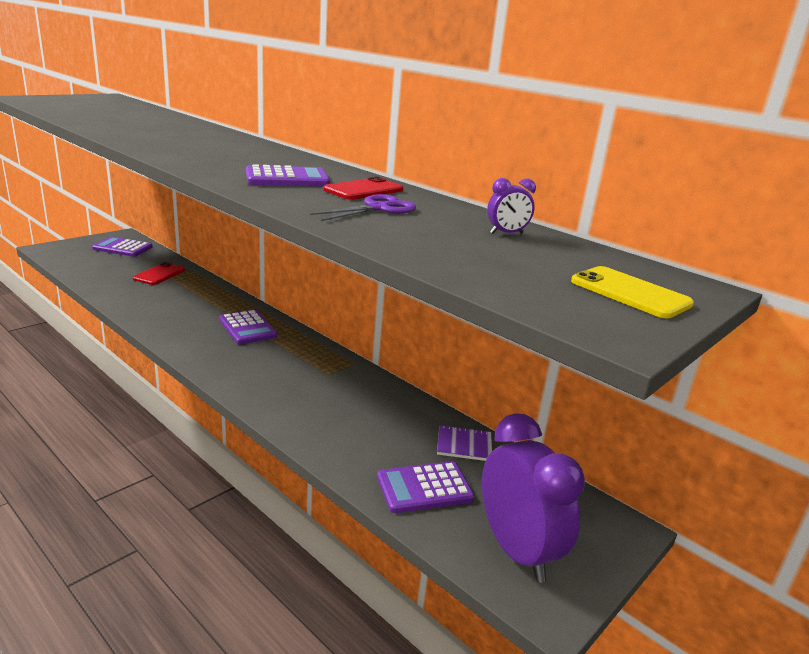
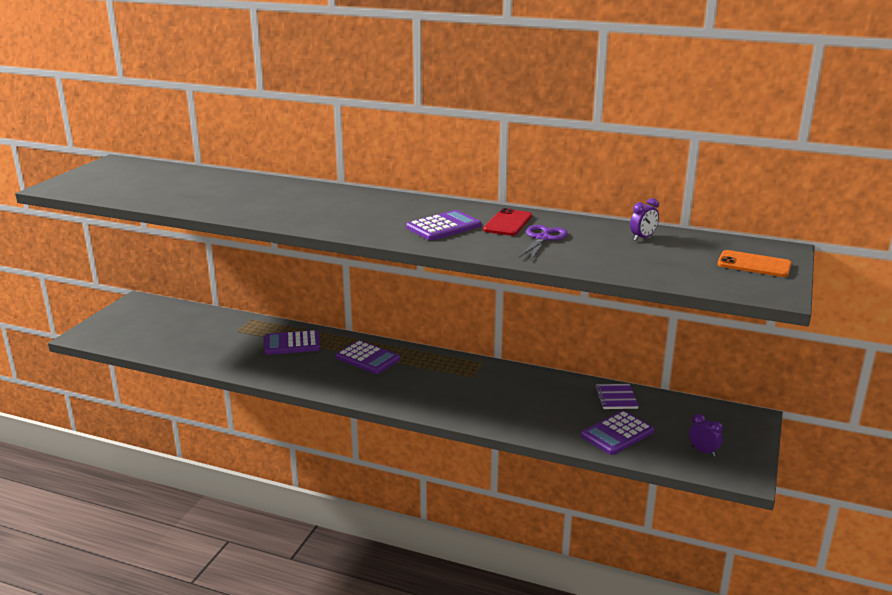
camera: 20 degrees left, 0 degrees up
purple calculator [92,237,153,257] -> purple calculator moved to [264,330,320,355]
red phone [133,262,185,285] -> none
purple notebook [437,425,492,461] -> purple notebook turned 75 degrees counterclockwise [595,384,639,409]
purple clock [482,413,585,583] -> purple clock [689,414,723,457], size x0.41
yellow phone [571,266,694,318] -> orange phone [717,250,792,277]

